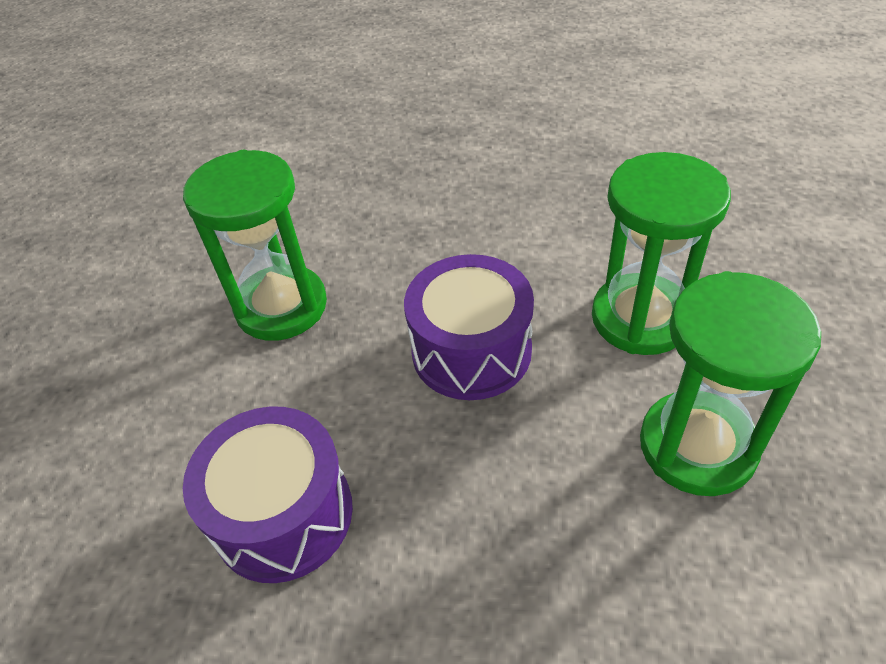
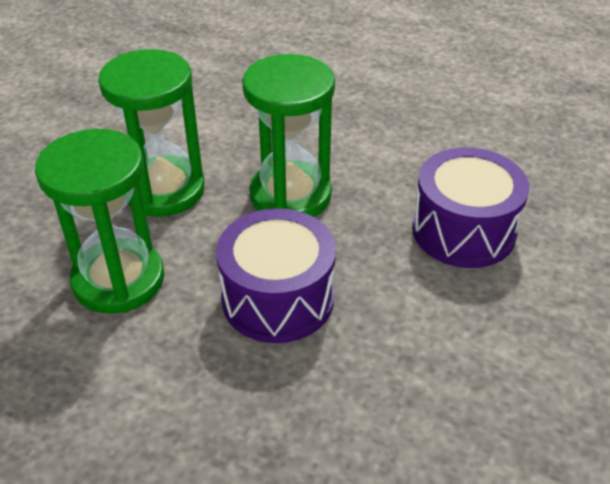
camera: 165 degrees left, 5 degrees down
green hourglass [183,150,327,341] -> green hourglass moved to [242,54,335,217]

